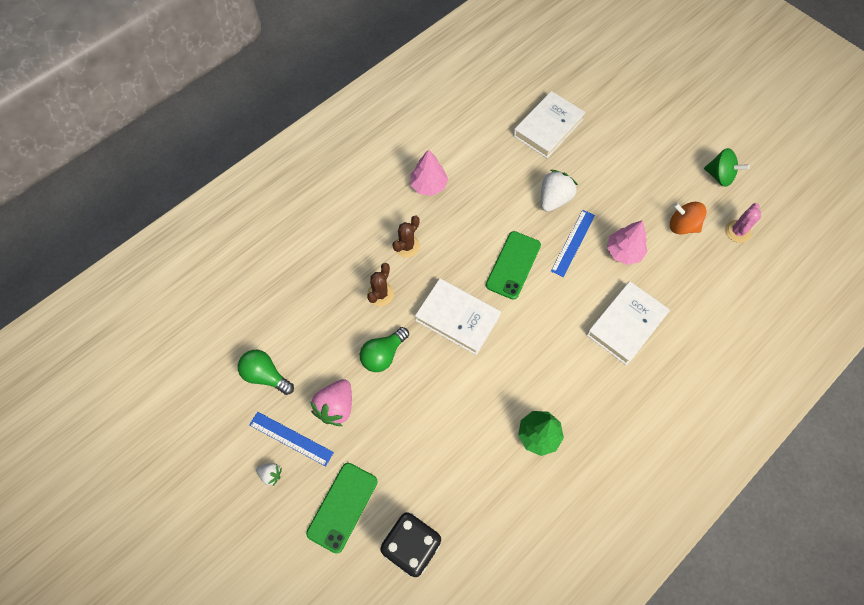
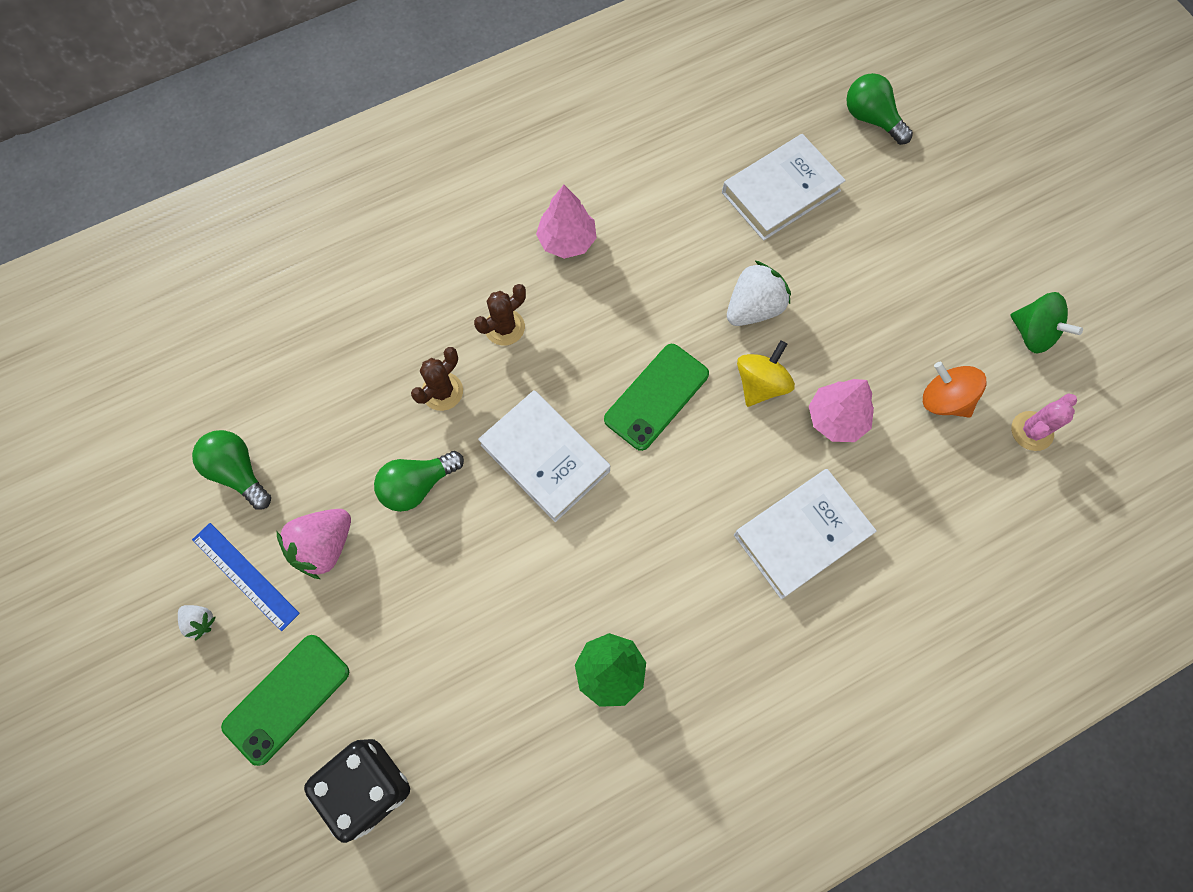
camera: 15 degrees right, 5 degrees up
blue ruler [551,210,595,277] -> yellow spinning top [737,340,795,407]
none -> green light bulb [846,73,913,145]

